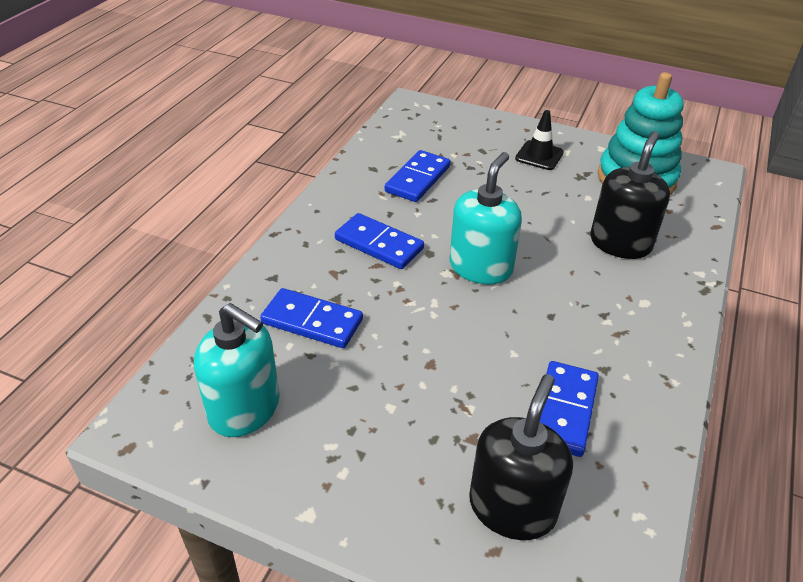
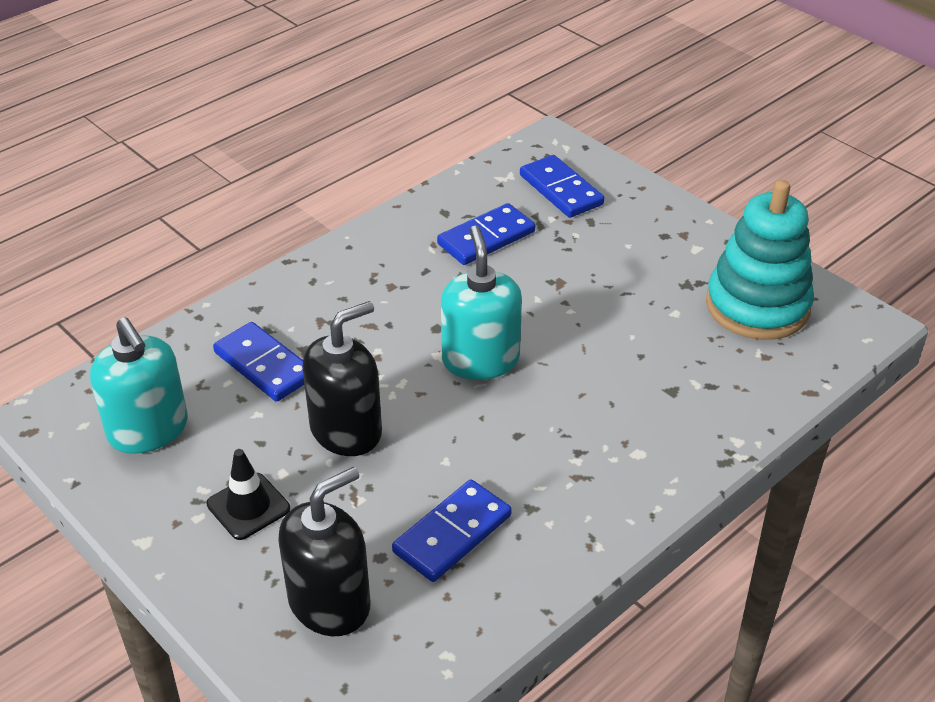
camera: 25 degrees right, 0 degrees up
blue domino [335,213,424,269] -> blue domino moved to [520,155,604,218]
turquoise soap dispenser [450,152,522,284] -> turquoise soap dispenser turned 60 degrees counterclockwise [441,226,522,380]
black traffic cone [515,110,564,170] -> black traffic cone moved to [207,449,290,540]
black soap dispenser [590,131,670,259] -> black soap dispenser moved to [302,301,382,456]

